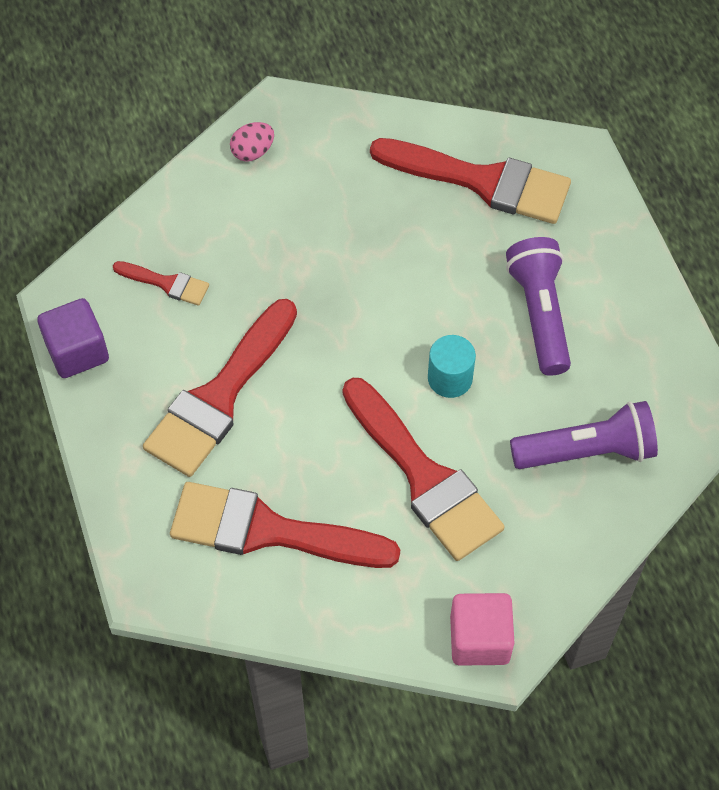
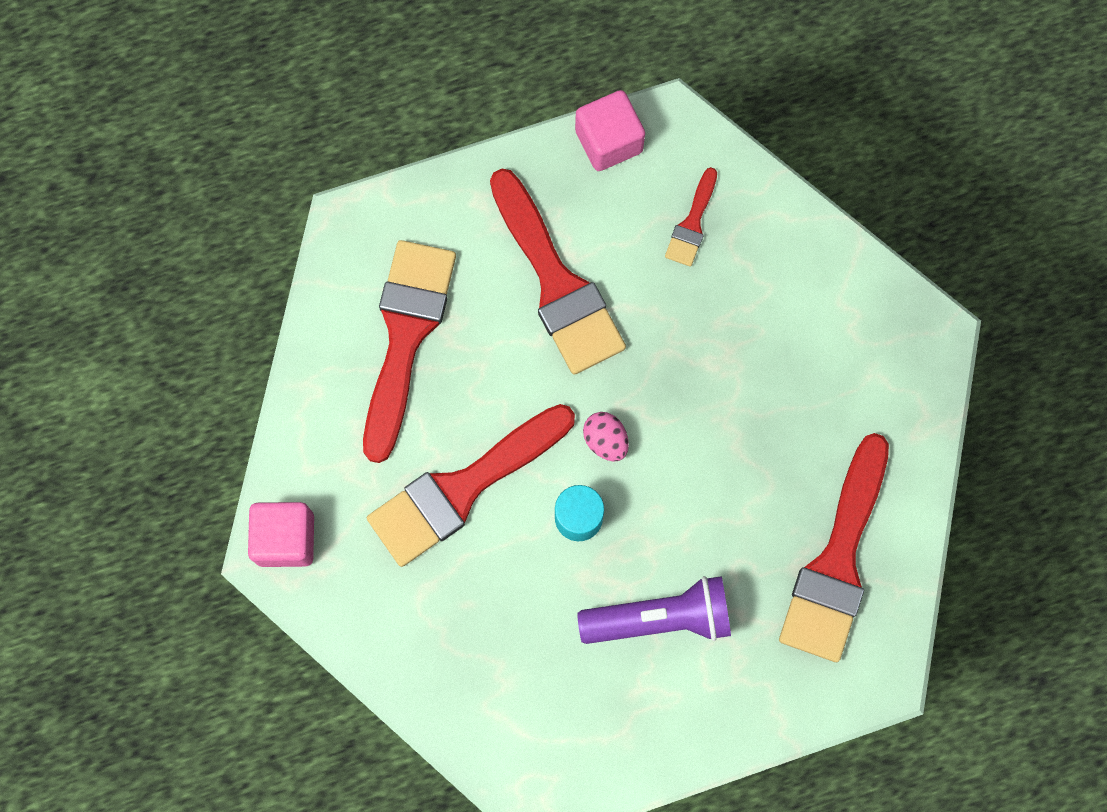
camera: 90 degrees right, 15 degrees up
purple cube [37,298,109,378] -> pink cube [575,90,645,171]
red brush [143,299,297,477] -> red brush turned 150 degrees counterclockwise [490,169,626,375]
pink egg [230,122,274,162] -> pink egg moved to [583,412,629,462]
purple flashlight [510,401,658,469] -> none

